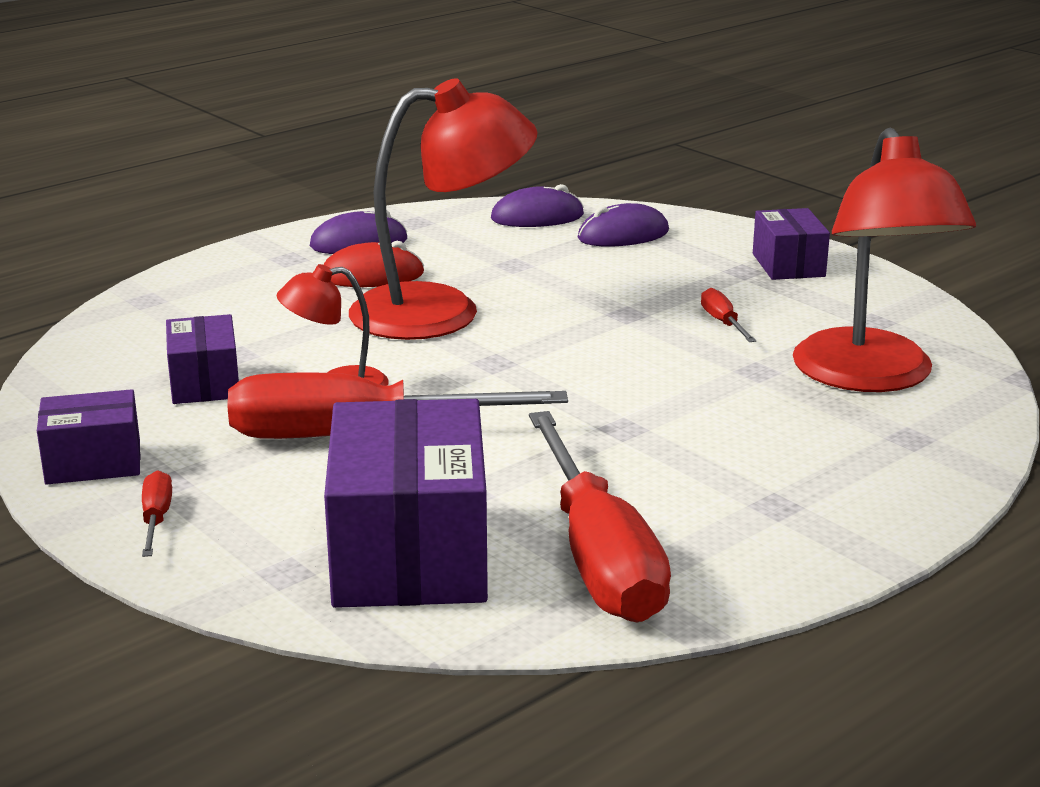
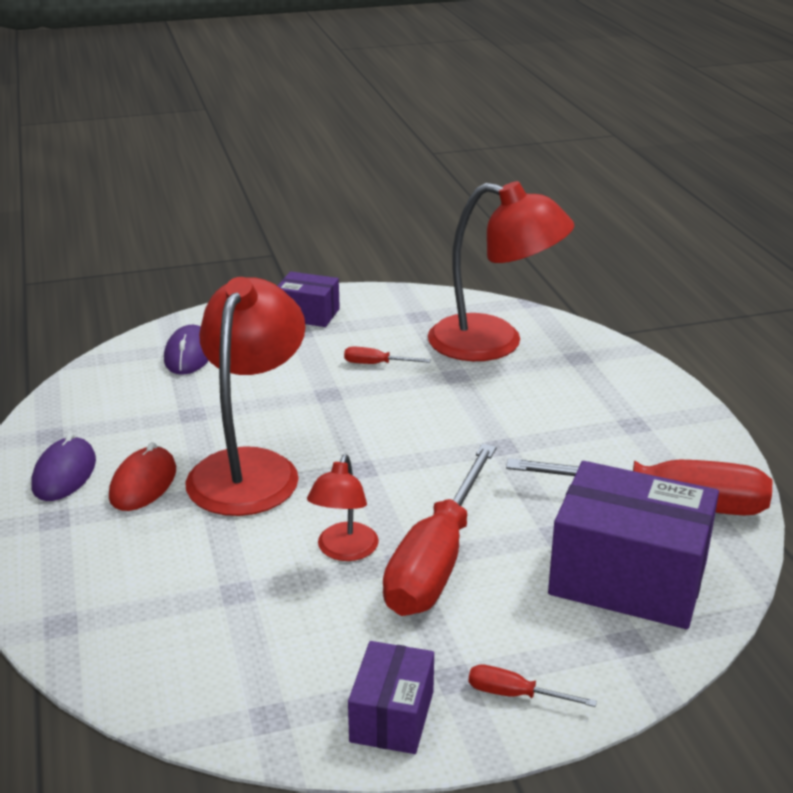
camera: 65 degrees left, 5 degrees up
purple box [166,314,239,404] -> none
purple mouse [491,184,584,227] -> none

